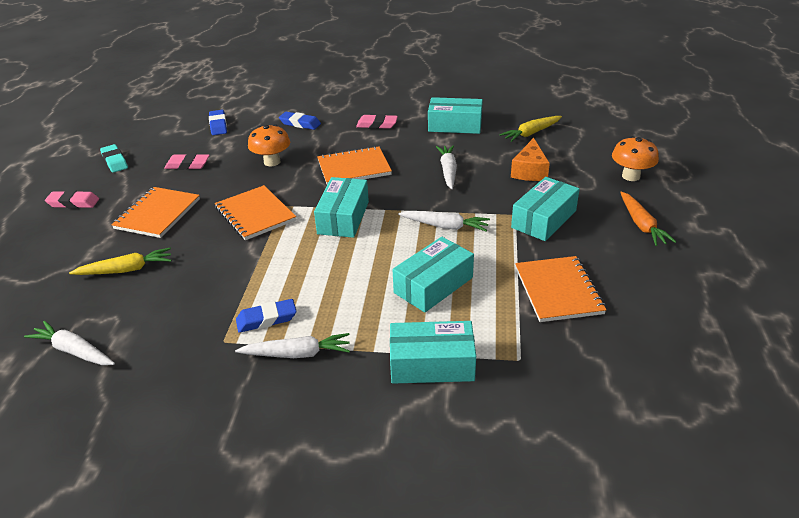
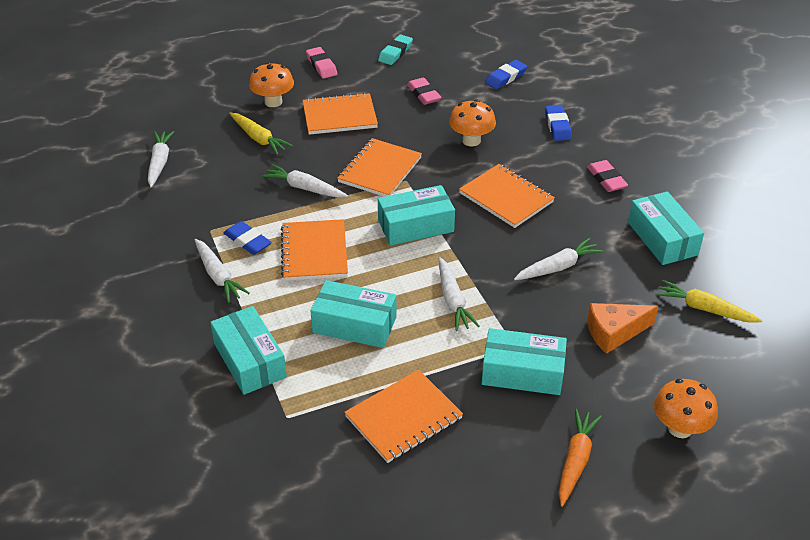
camera: 60 degrees right, 5 degrees up
orange carrot [620,192,676,246] -> orange carrot turned 150 degrees clockwise [559,409,602,507]
none -> orange mushroom [249,62,294,107]
none -> white carrot [262,164,348,198]
none -> orange notebook [281,219,348,281]

